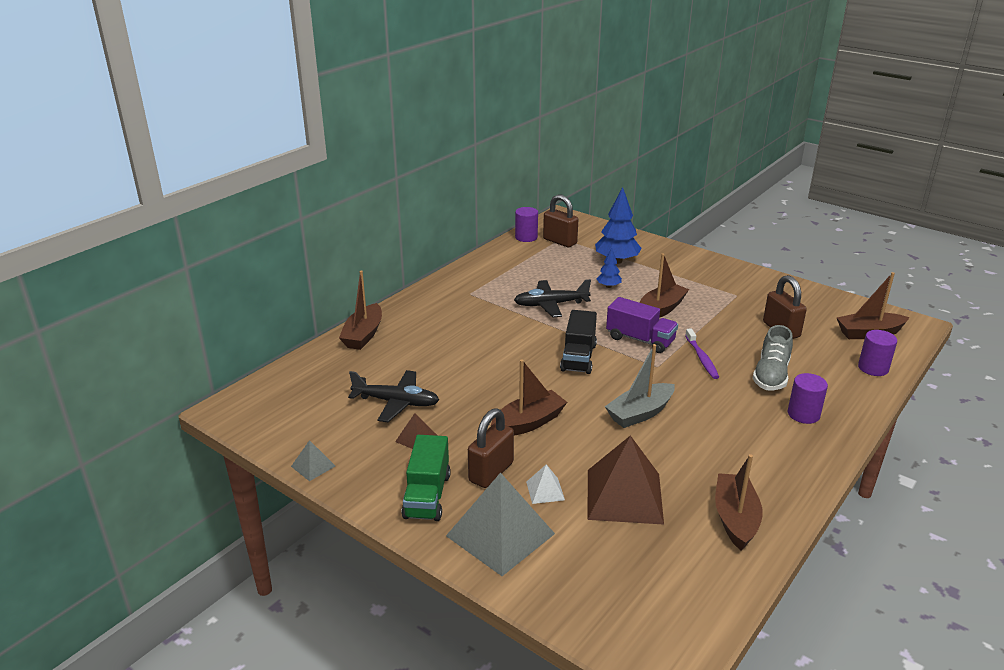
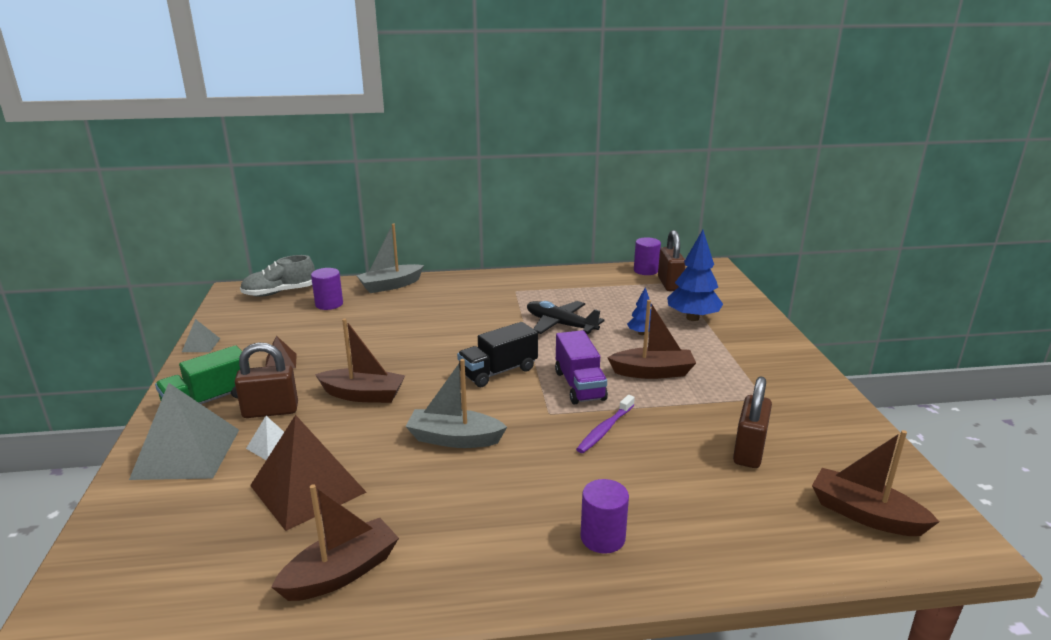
camera: 45 degrees right, 5 degrees down
brown boat [339,270,382,350] -> grey boat [356,223,424,293]
black plane [348,370,439,422] -> none
grey shoe [753,325,793,391] -> grey shoe moved to [240,255,315,297]
purple cylinder [858,330,897,376] -> purple cylinder moved to [311,268,343,310]

